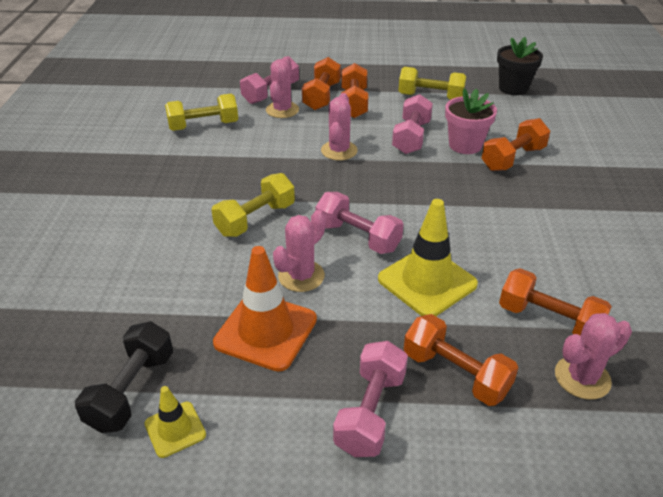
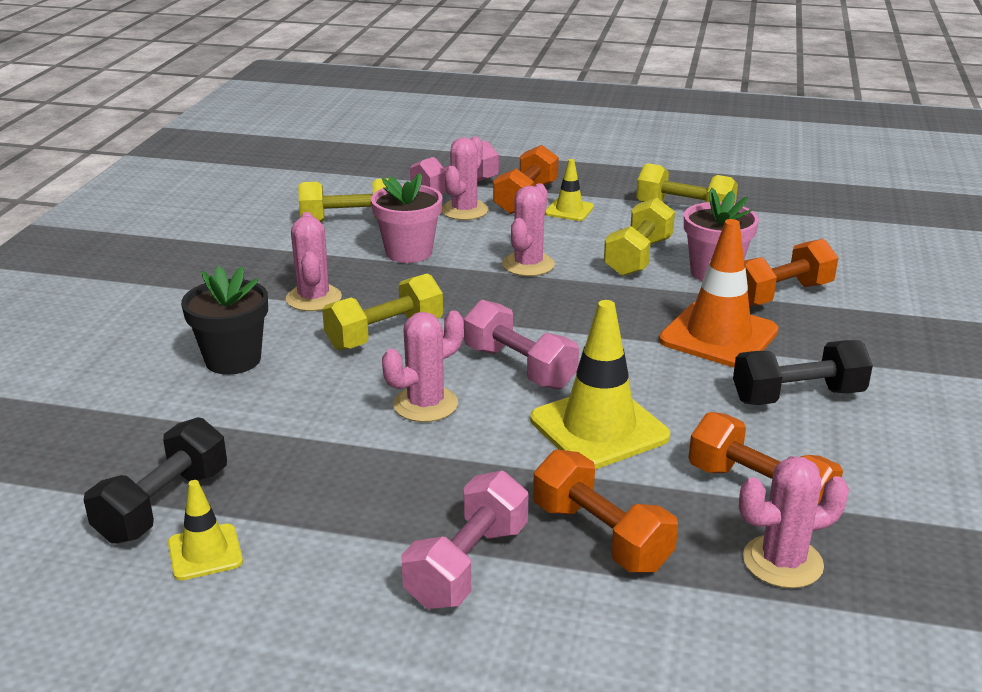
camera: 10 degrees right, 10 degrees down
orange traffic cone [213,246,317,372] -> orange traffic cone moved to [659,219,779,367]
orange dumbbell [341,63,368,118] -> yellow traffic cone [545,159,594,221]
pink dumbbell [392,94,433,154] -> yellow dumbbell [604,197,675,276]
black flower pot [497,37,543,95] -> black flower pot moved to [181,266,268,375]
none -> pink cactus [286,212,342,311]
none -> pink flower pot [371,173,442,263]
none -> black dumbbell [733,340,873,405]

